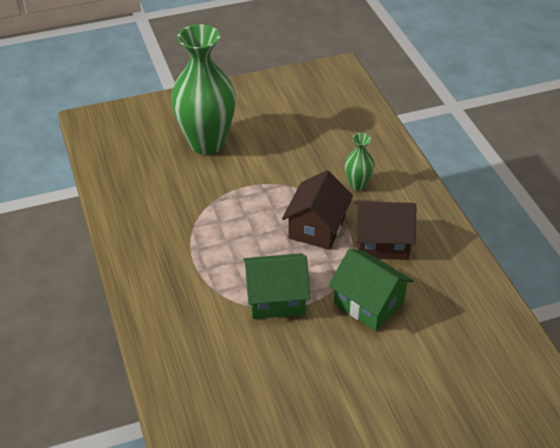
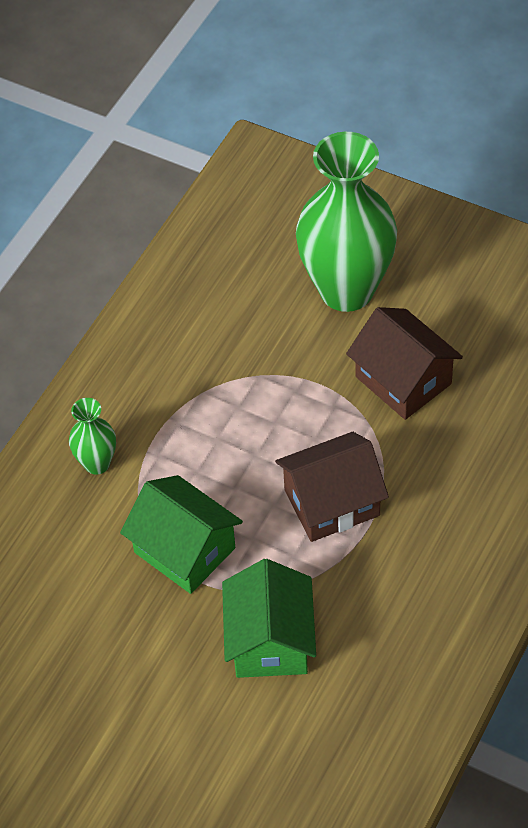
camera: 50 degrees right, 10 degrees up
green vase [345,133,375,191] -> green vase moved to [69,398,116,475]
brown house [355,202,417,260] -> brown house moved to [346,307,463,420]

